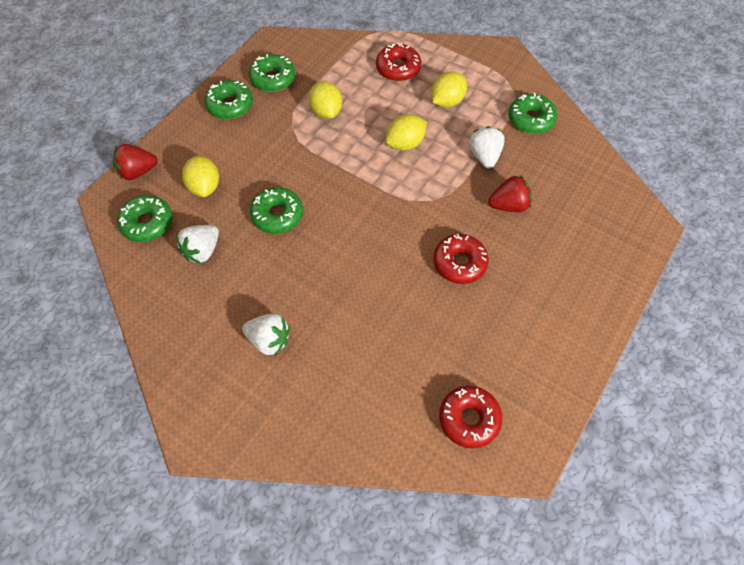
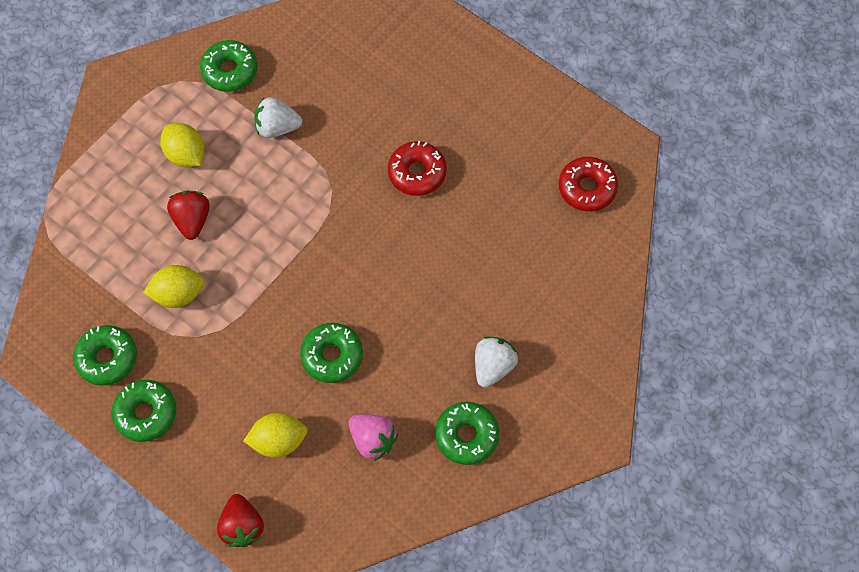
camera: 85 degrees left, 5 degrees up
green donut [117,195,172,242] -> green donut moved to [435,402,499,465]
white strawberry [176,225,219,263] -> pink strawberry [349,414,398,461]
red donut [376,43,421,81] -> none
yellow lemon [385,114,427,151] -> none
red strawberry [488,175,532,212] -> red strawberry moved to [167,191,210,240]

